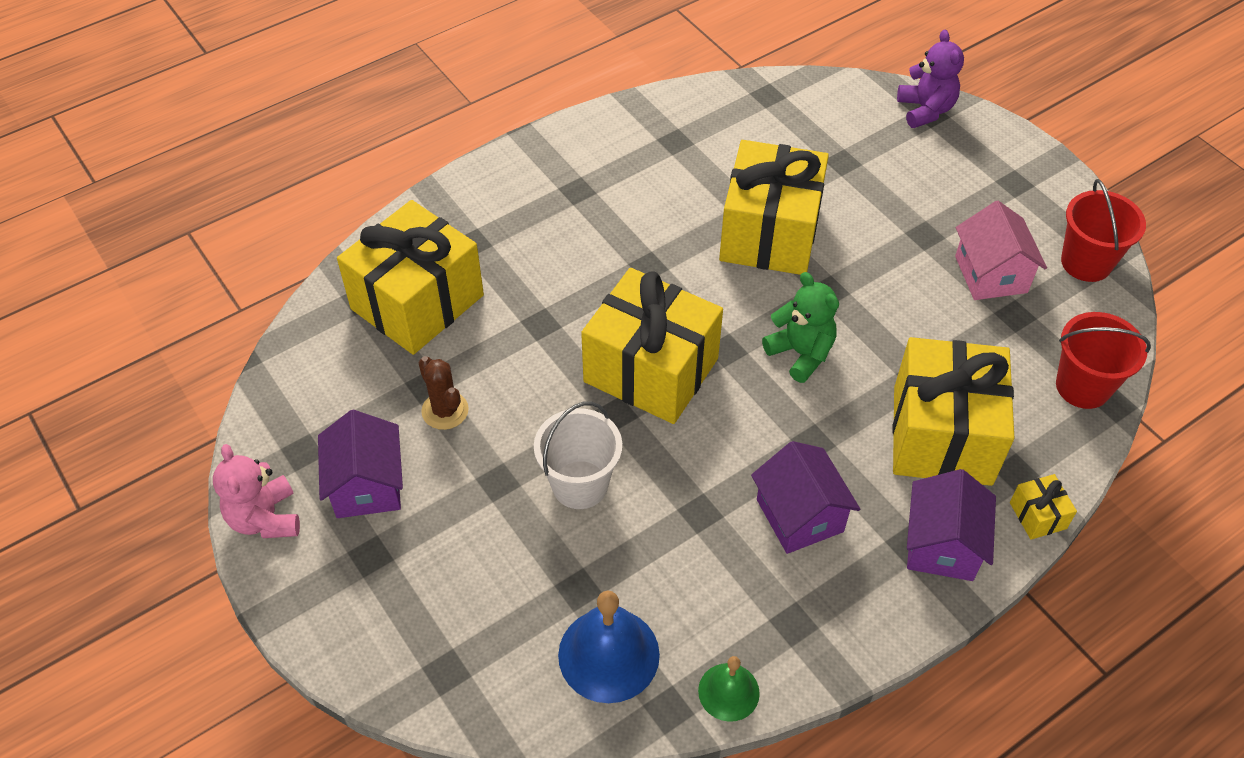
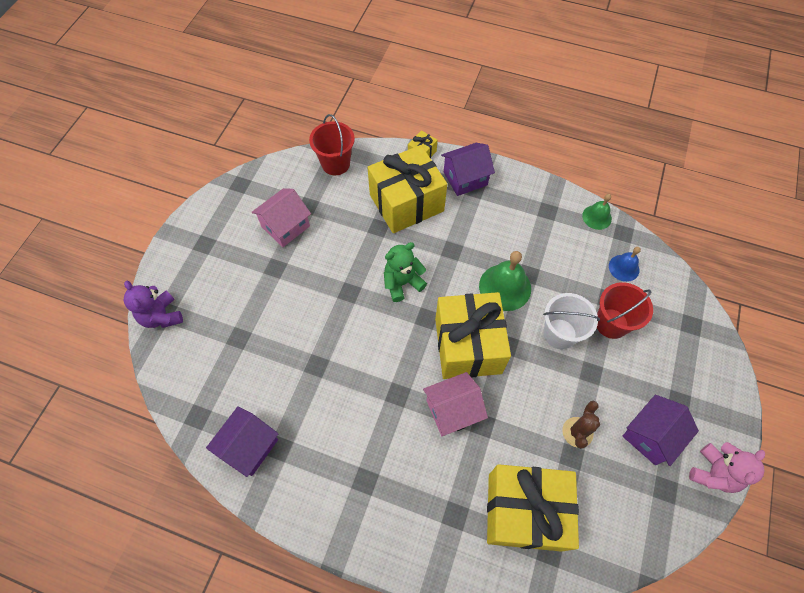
camera: 125 degrees left, 10 degrees up
blue bell [558,591,660,703] -> blue bell [609,247,641,282], size x0.59
yellow gift [719,140,829,275] -> none
purple house [751,441,860,554] -> purple house moved to [206,406,278,477]
green teddy bear [762,272,839,383] -> green teddy bear turned 45 degrees clockwise [384,242,427,302]
purple teddy bear [897,30,964,128] -> purple teddy bear turned 75 degrees counterclockwise [123,281,183,328]
red bucket [1061,179,1146,282] -> red bucket moved to [597,282,653,339]
none -> pink house [423,372,488,436]
none -> green bell [479,251,531,311]

